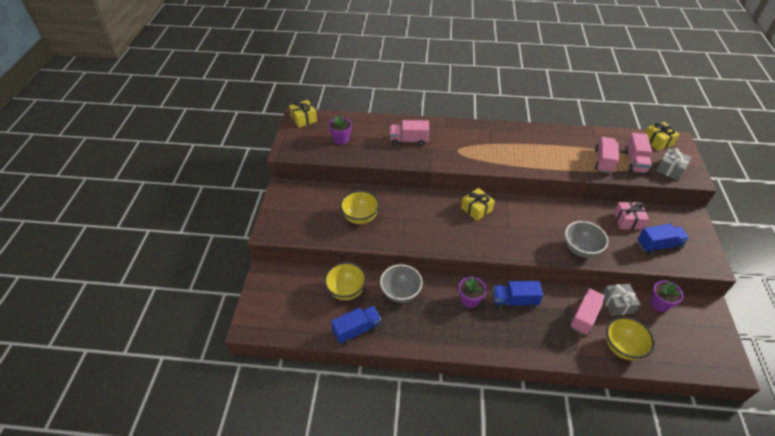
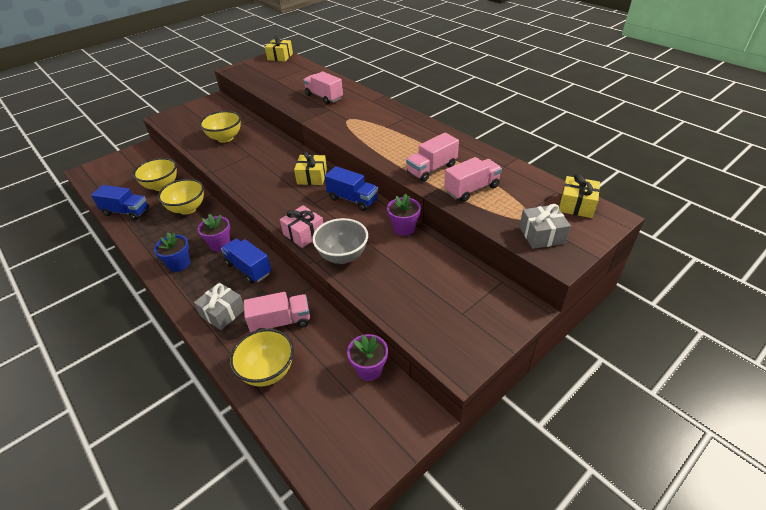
camera: 45 degrees right, 5 degrees down
purple flower pot [328,116,352,145] -> purple flower pot moved to [387,194,421,236]
grey bowl [380,264,423,303] -> yellow bowl [158,179,204,215]
grey gift [602,284,641,316] -> grey gift moved to [194,282,244,330]
pink gift [614,202,649,230] -> pink gift moved to [280,205,323,248]
pink truck [624,133,652,174] -> pink truck moved to [406,133,459,182]
blue truck [638,224,689,255] -> blue truck moved to [324,166,378,211]
none -> blue flower pot [154,233,190,272]

